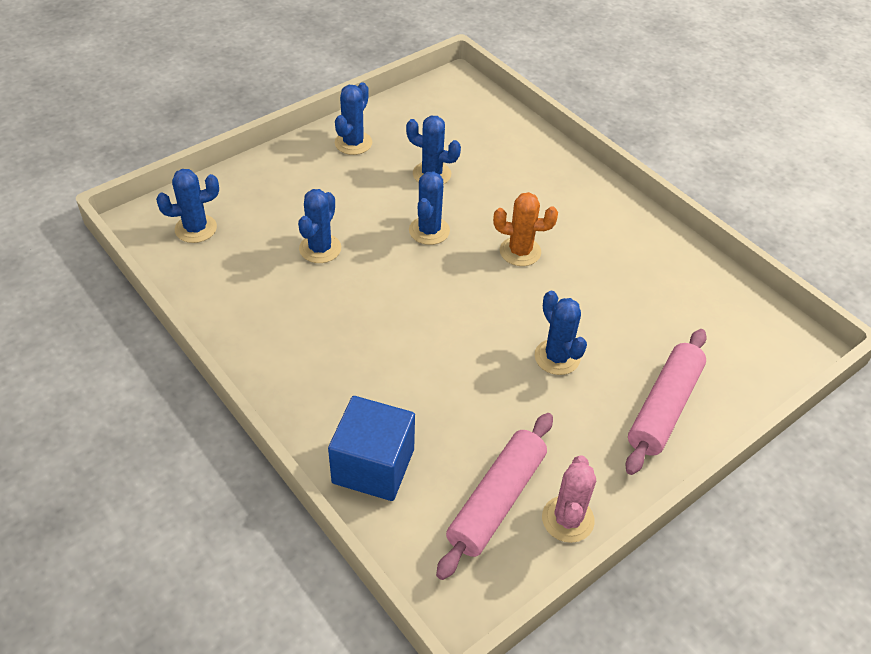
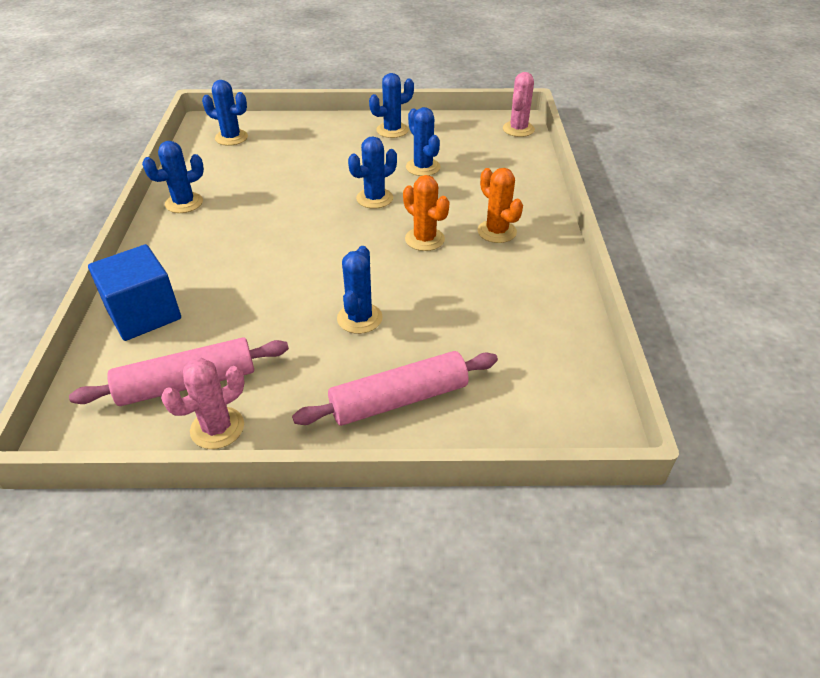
camera: 40 degrees right, 5 degrees down
blue cactus [298,189,341,263] -> blue cactus moved to [142,141,204,213]
none -> orange cactus [477,168,523,243]
none -> pink cactus [503,72,535,137]

